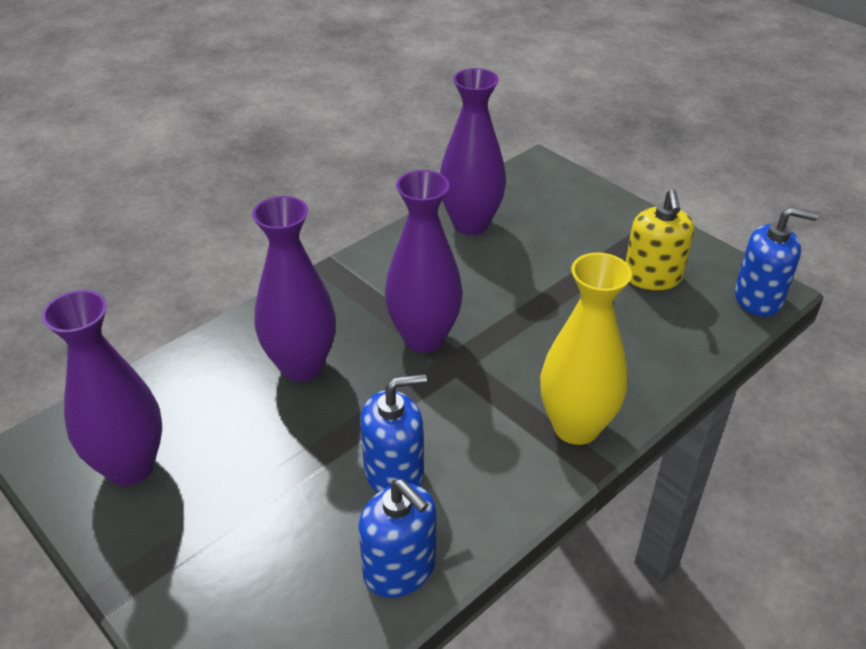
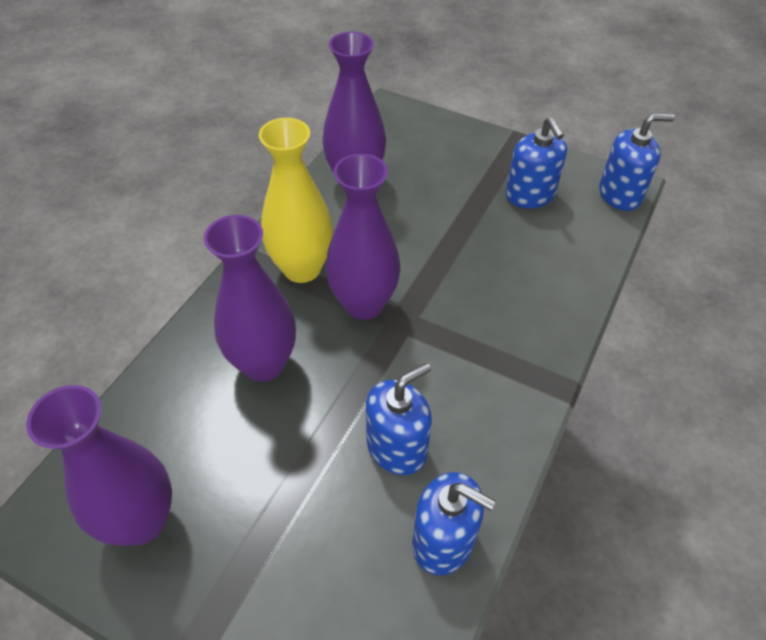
camera: 20 degrees left, 10 degrees up
yellow vase [540,252,632,445] -> yellow vase moved to [259,118,333,283]
yellow soap dispenser [626,189,694,290] -> blue soap dispenser [506,117,567,208]

